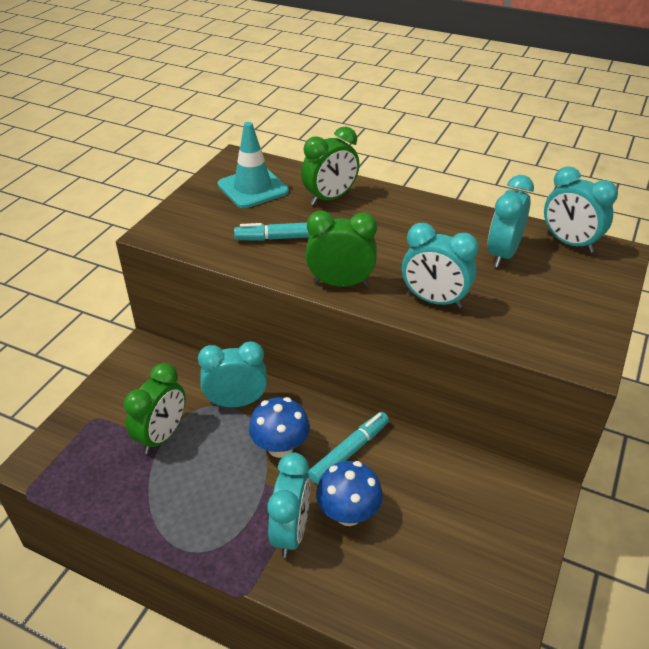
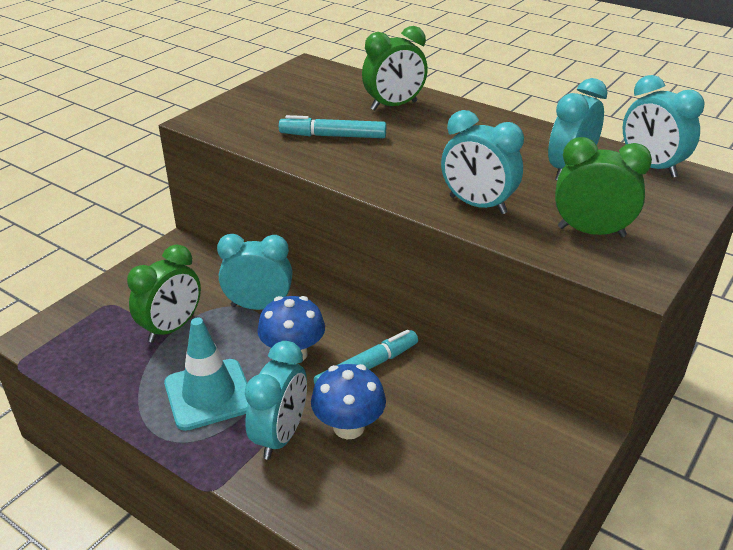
camera: 10 degrees right, 5 degrees down
turquoise traffic cone [218,122,289,208] -> turquoise traffic cone moved to [164,318,248,431]
green clock [305,211,377,287] -> green clock moved to [555,137,652,237]

